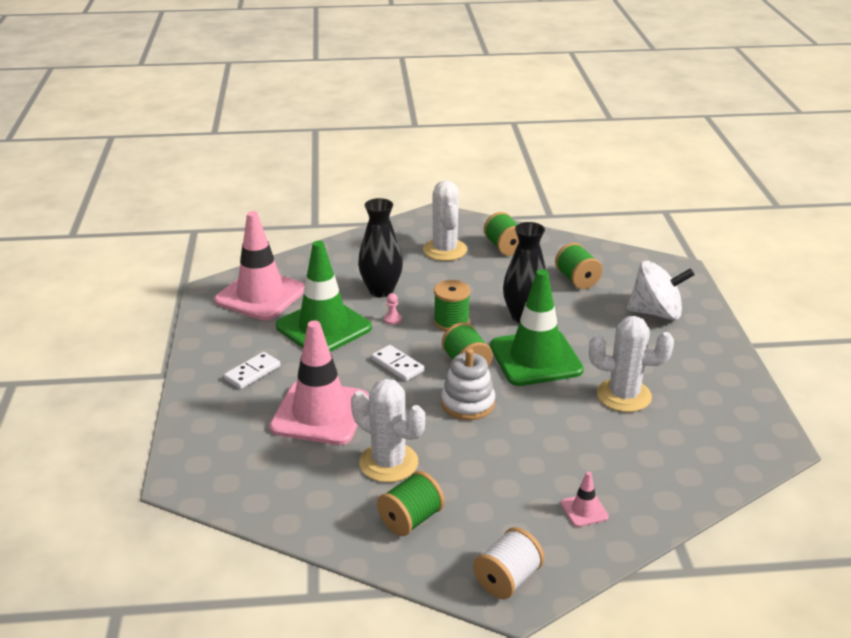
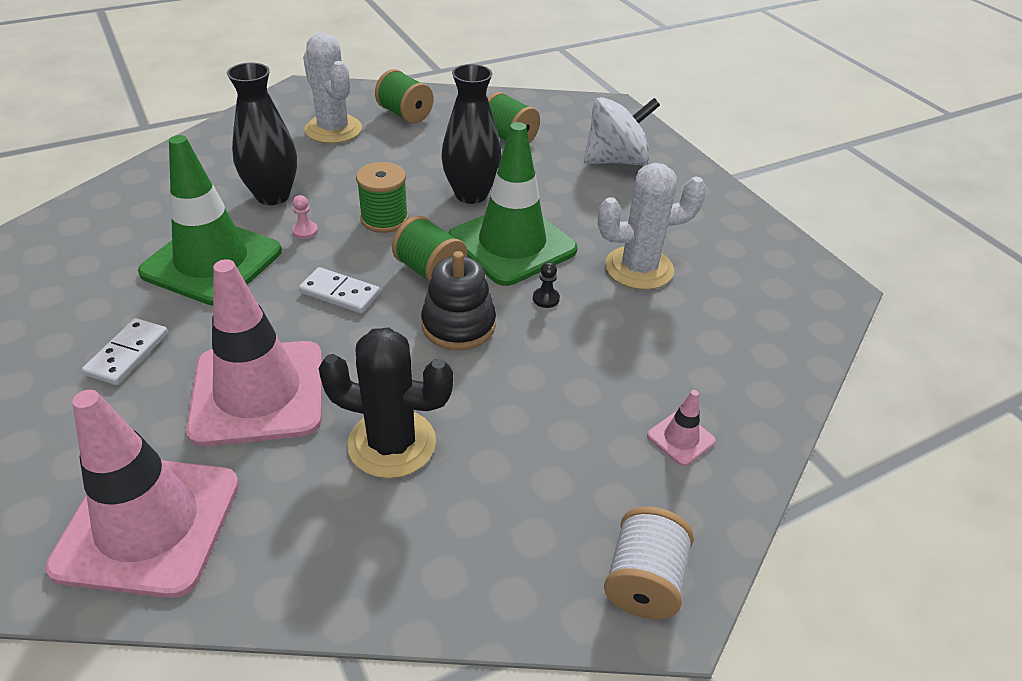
camera: 25 degrees left, 10 degrees up
pink traffic cone [214,211,305,320] -> pink traffic cone moved to [46,390,239,598]
white cactus [351,379,425,482] -> black cactus [319,327,453,478]
green spool [377,471,445,536] -> none
white stacking toy [441,349,495,420] -> black stacking toy [421,251,496,350]
none -> black pawn [533,262,560,308]

